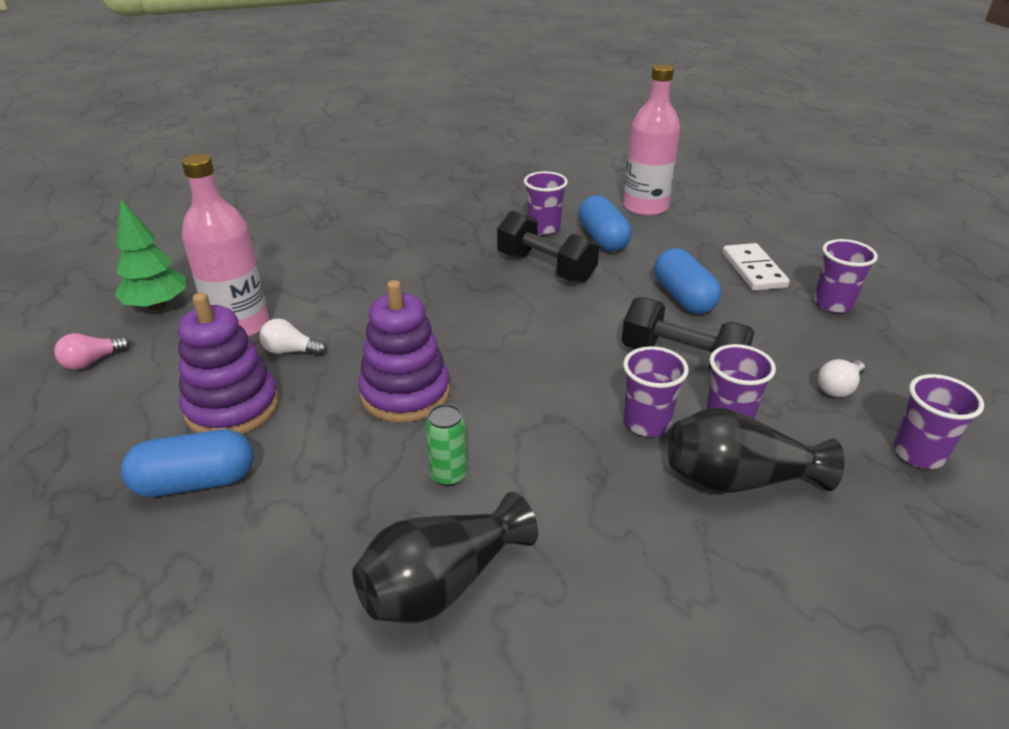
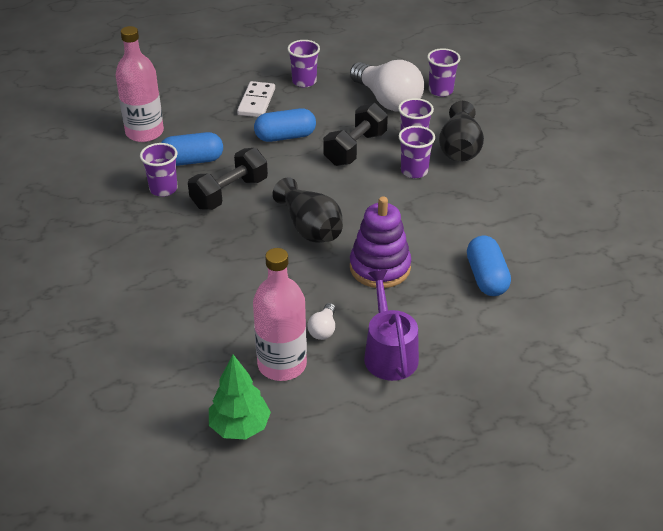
camera: 85 degrees left, 5 degrees up
pink light bulb [54,333,131,370] -> none
blue capsule [121,430,253,497] -> blue capsule moved to [467,236,511,296]
purple stacking toy [178,293,279,434] -> purple watering can [364,270,419,381]
black vase [353,492,538,623] -> black vase moved to [272,177,343,243]
green can [425,404,467,486] -> none
white domino [722,243,790,291] -> white domino turned 75 degrees counterclockwise [237,81,275,117]
white light bulb [818,359,865,397] -> white light bulb [350,60,424,112], size x2.35

